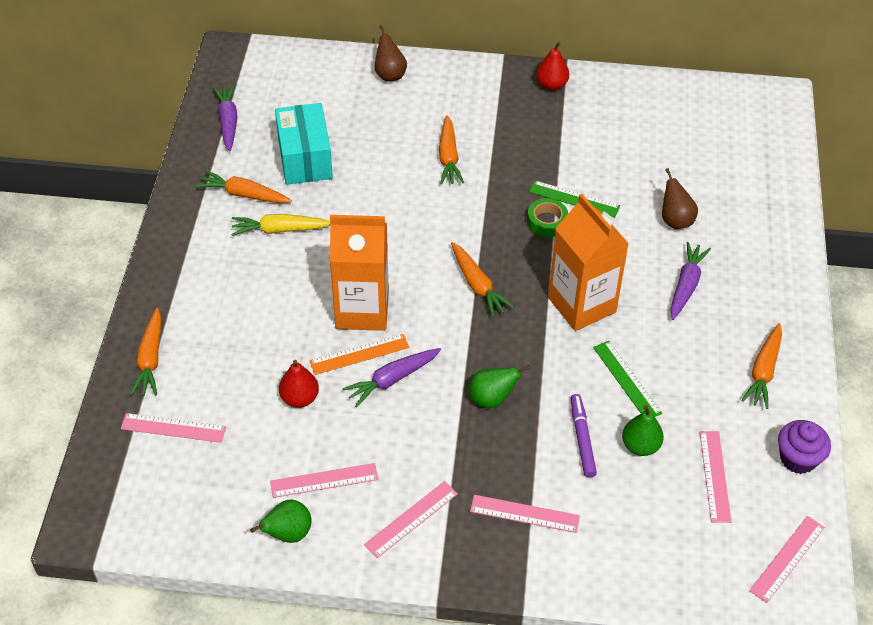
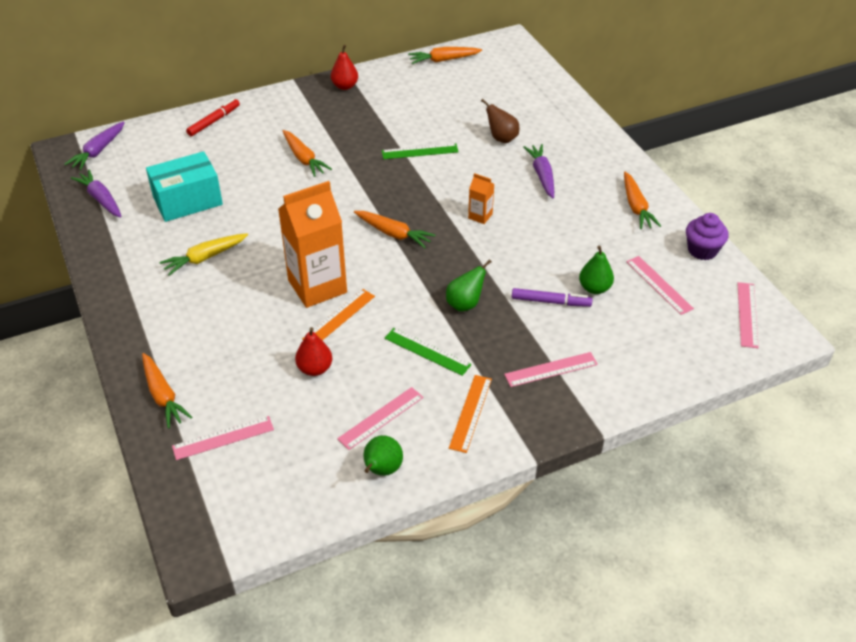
camera: 30 degrees left, 5 degrees down
orange carrot [196,170,292,203] -> orange carrot moved to [408,47,482,64]
turquoise box [275,103,333,185] -> turquoise box turned 75 degrees counterclockwise [146,151,223,222]
purple carrot [342,348,441,407] -> purple carrot moved to [64,121,125,170]
pink ruler [364,481,458,558] -> orange ruler [449,375,492,453]
brown pear [374,25,407,82] -> red marker [186,99,240,136]
green tape [527,198,568,237] -> none
orange carton [548,194,629,331] -> orange carton [468,173,495,224], size x0.43
purple marker [571,394,597,478] -> purple marker turned 135 degrees clockwise [512,288,593,307]
green ruler [593,341,662,417] -> green ruler moved to [384,328,471,376]

